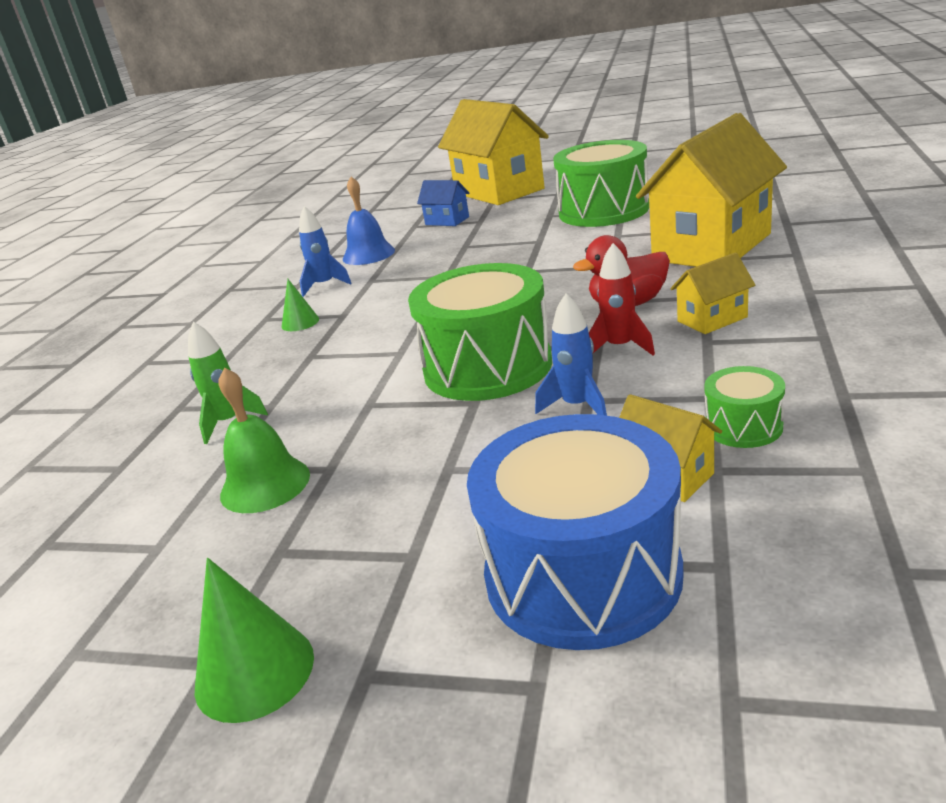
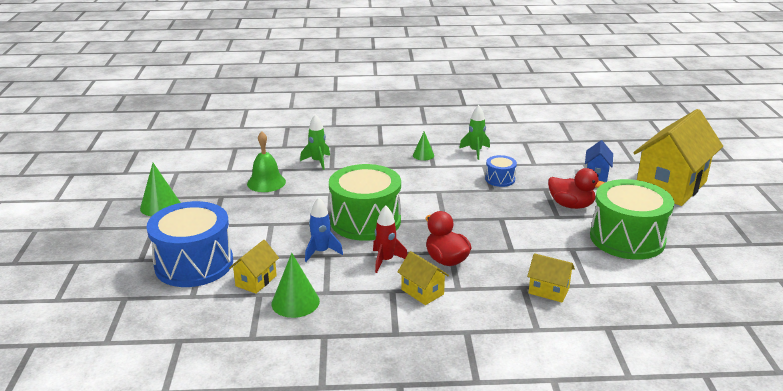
camera: 70 degrees right, 0 degrees up
blue rocket [299,206,352,297] -> green rocket [459,105,490,160]
blue bell [343,177,395,265] -> none
yellow house [636,113,787,267] -> yellow house [527,253,575,303], size x0.44
green drum [704,366,785,448] -> green cone [272,253,320,318]
none -> blue drum [485,155,517,187]
none -> red duck [548,168,605,209]

